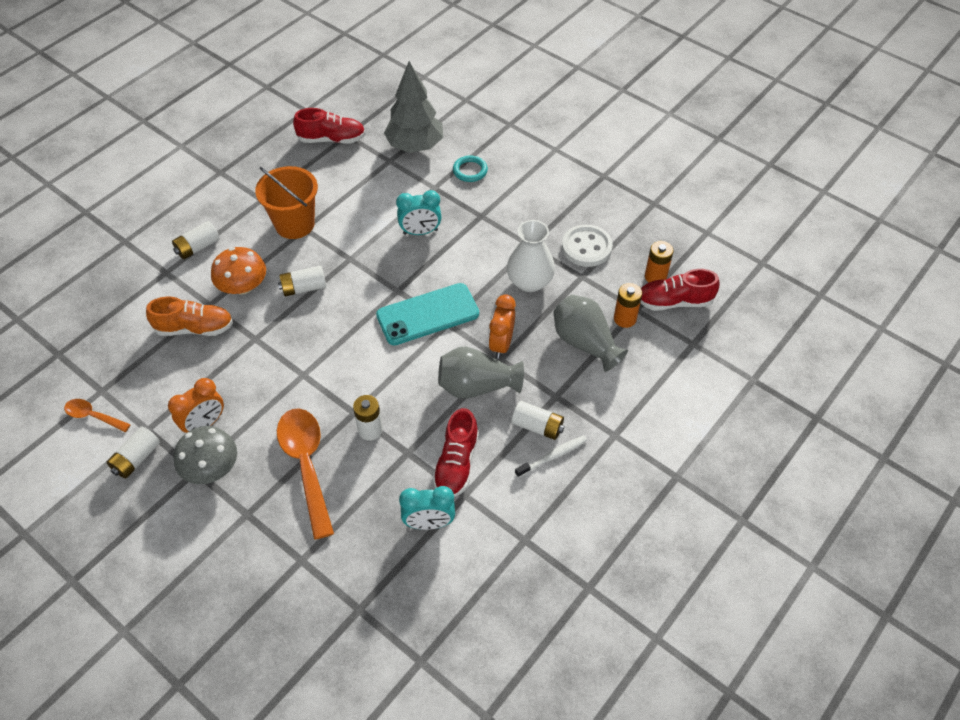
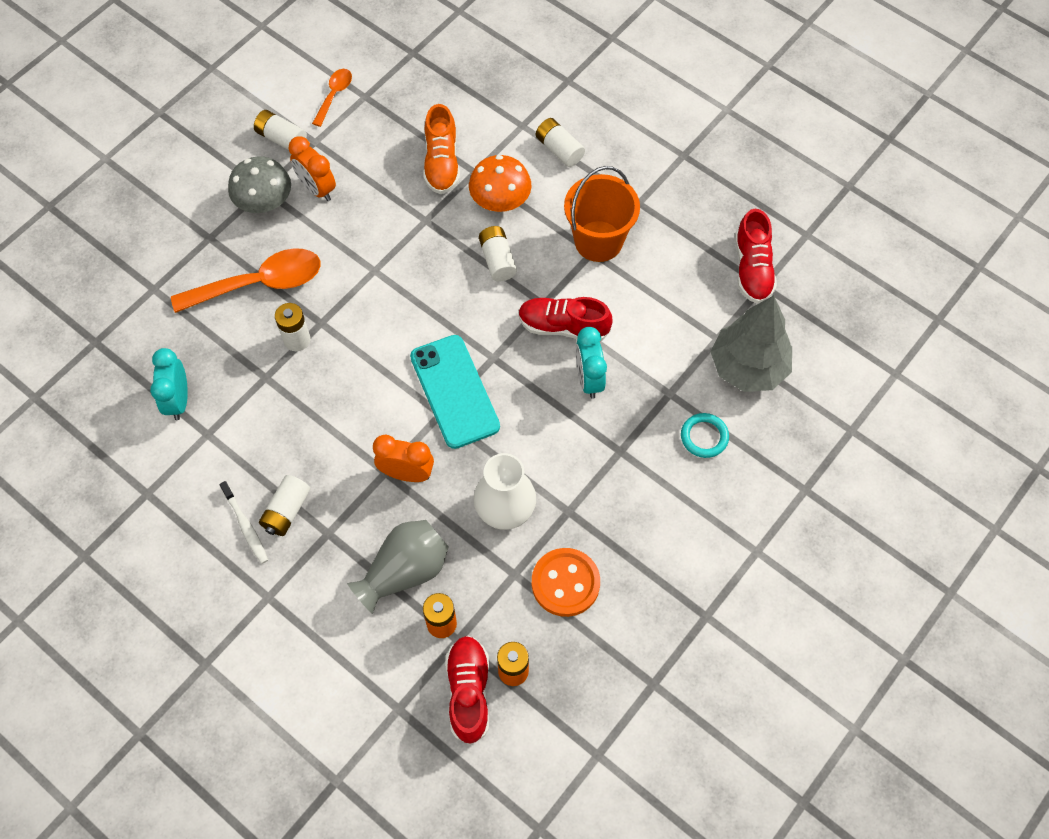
camera: 90 degrees right, 10 degrees up
red shoe [432,408,479,497] -> red shoe moved to [518,297,612,341]
grey vase [438,347,524,399] -> none
white button [562,225,613,267] -> orange button [532,548,600,617]

